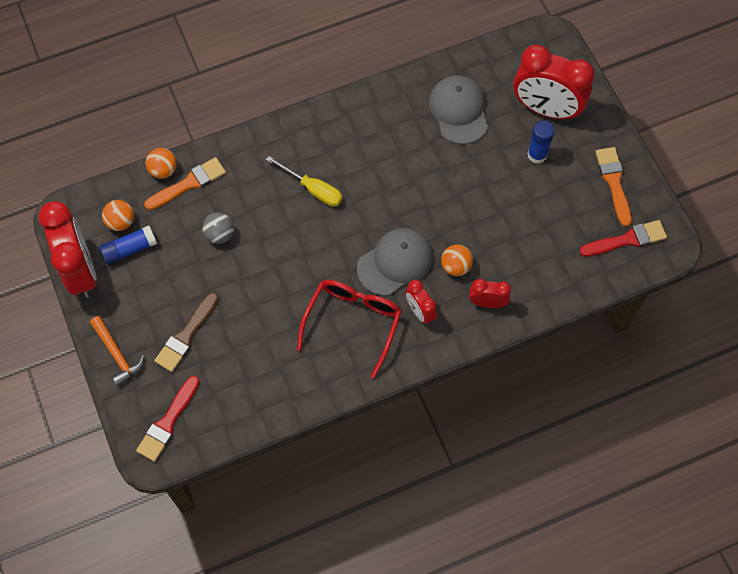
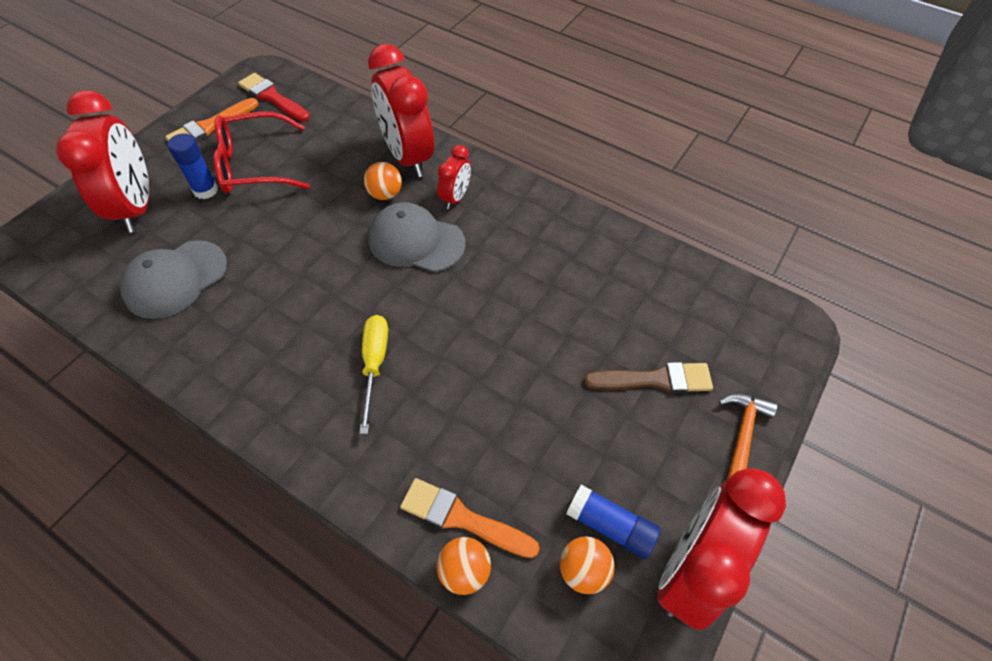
camera: 125 degrees left, 10 degrees down
red brush [136,376,200,462] -> none
grey ball [202,213,234,244] -> none
red glasses [297,280,402,379] -> red glasses moved to [213,112,310,194]
red clock [469,279,511,308] -> red clock [368,44,434,177], size x2.01

